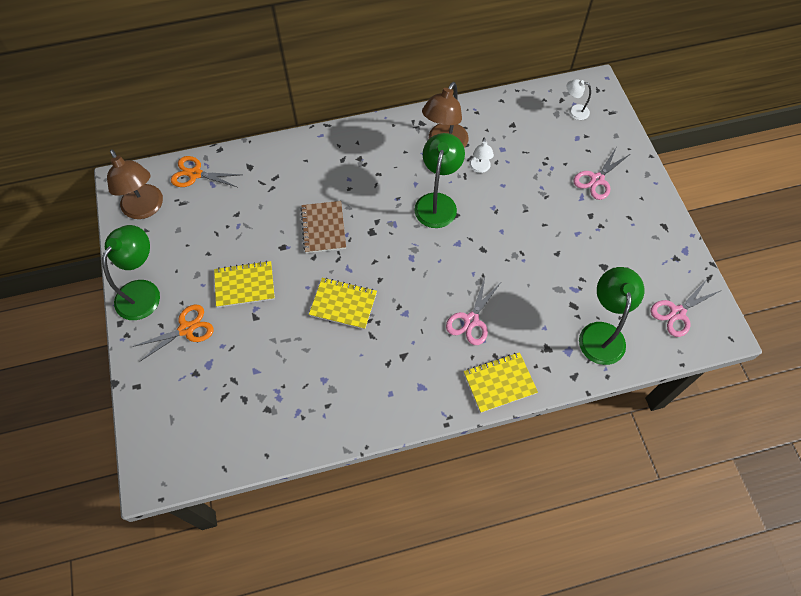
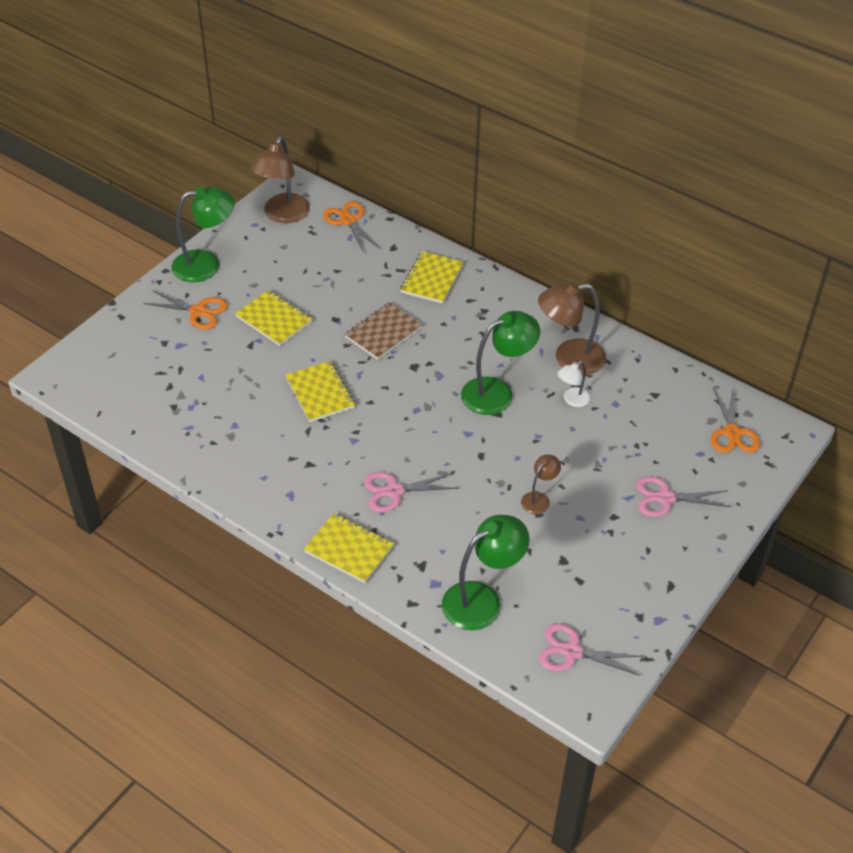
camera: 50 degrees right, 15 degrees down
white lamp [567,79,591,120] -> orange scissors [711,388,760,453]
none -> yellow notebook [400,251,464,304]
none -> brown lamp [521,455,561,514]

